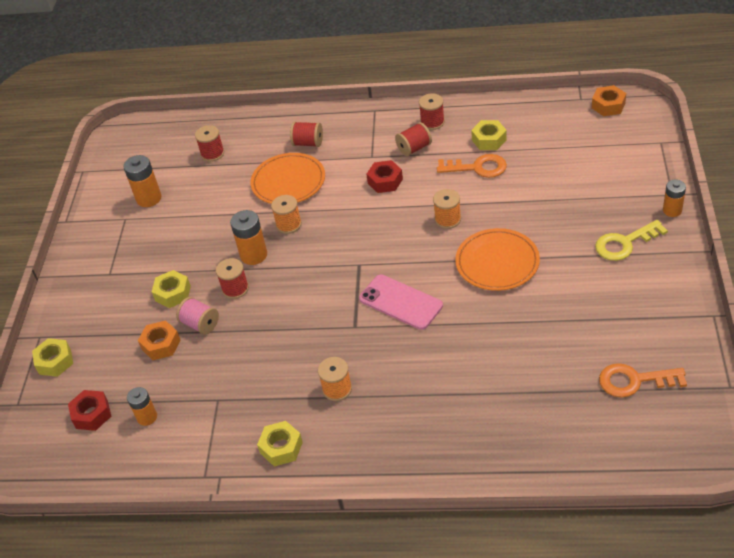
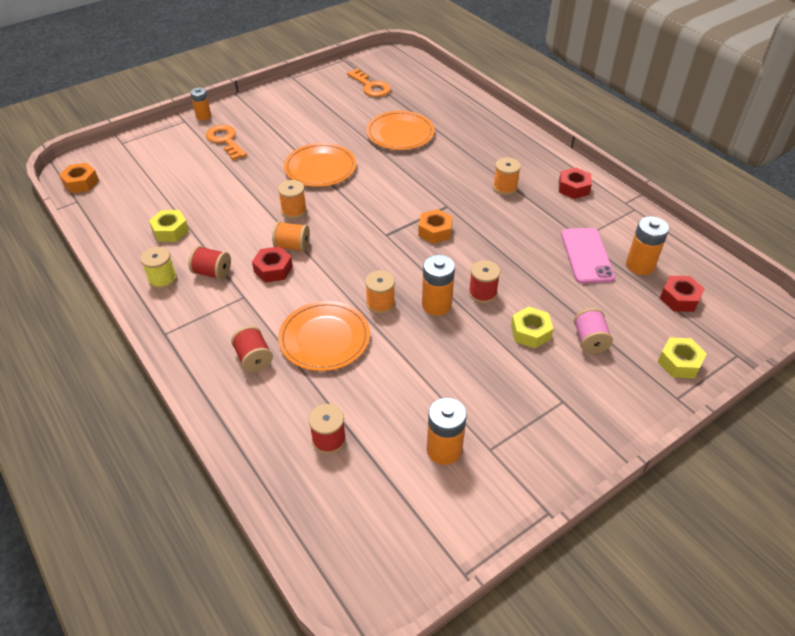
camera: 135 degrees left, 0 degrees up
orange battery [127,387,157,426] -> orange battery [626,216,669,275], size x1.50
orange nut [138,320,181,360] -> orange nut moved to [418,209,453,244]
pink spool [176,297,219,335] -> pink spool moved to [574,308,613,354]
yellow nut [257,421,303,466] -> red nut [559,167,592,199]
pink phone [359,275,443,330] -> pink phone moved to [561,228,615,284]
red spool [419,93,445,130] -> yellow spool [140,247,177,289]
orange key [437,154,507,178] -> orange key moved to [206,125,247,160]
yellow key [595,220,668,261] -> none
none -> orange spool [272,221,310,252]
none -> orange plate [366,111,435,150]

